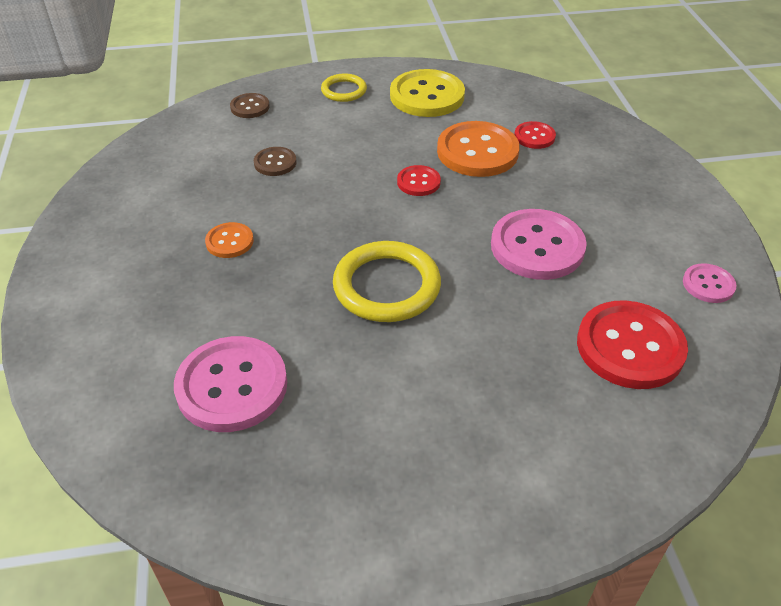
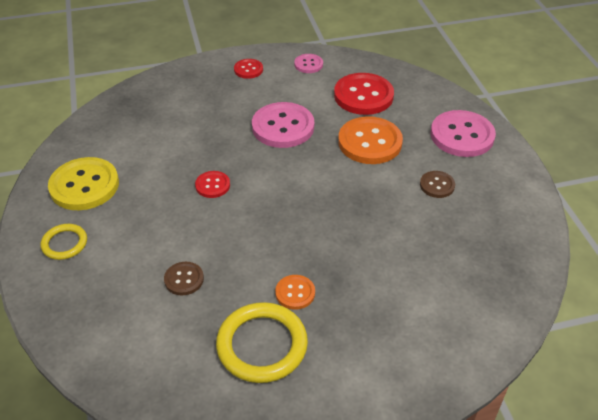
camera: 95 degrees left, 0 degrees up
pink button [174,336,287,432] -> pink button moved to [431,110,496,157]
brown button [230,93,270,118] -> brown button moved to [420,171,455,198]
yellow ring [333,241,441,322] -> yellow ring moved to [216,302,308,383]
orange button [437,121,520,177] -> orange button moved to [338,116,403,164]
red button [514,121,556,149] -> red button moved to [234,59,263,79]

